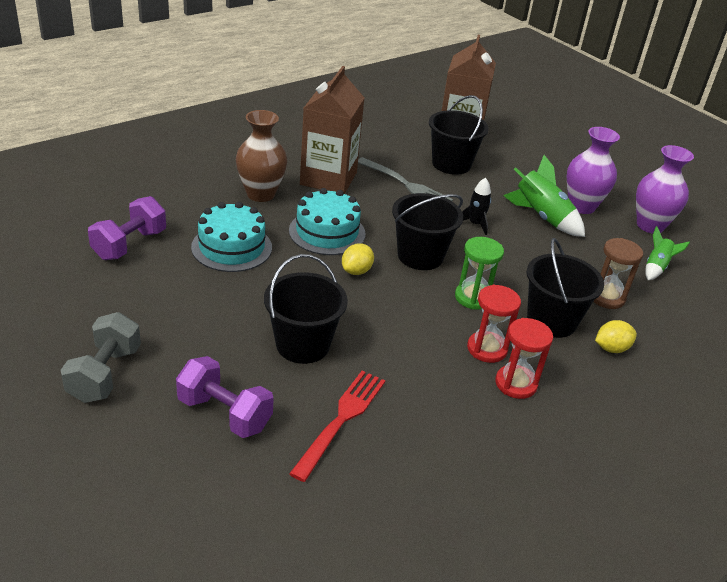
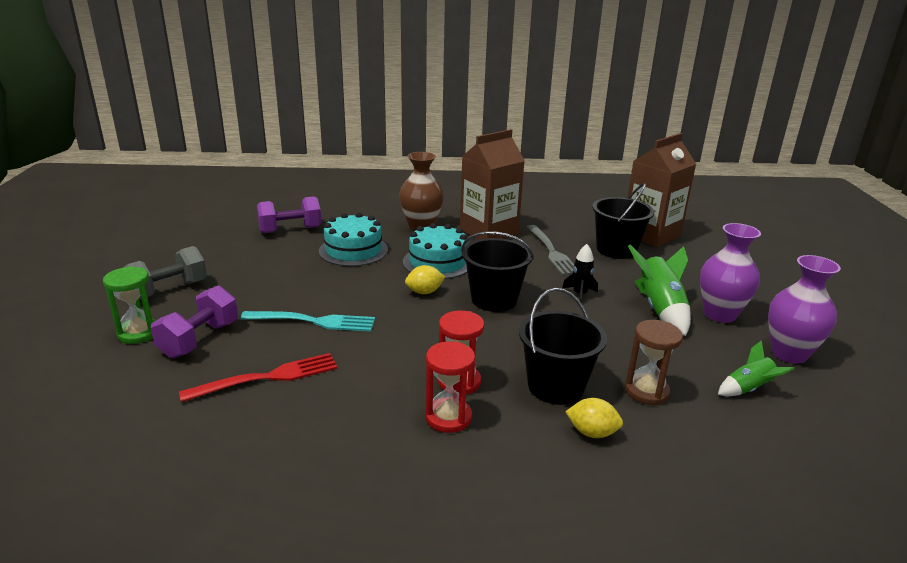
camera: 40 degrees right, 10 degrees down
purple dumbbell [176,356,274,438] -> purple dumbbell turned 45 degrees clockwise [151,285,238,358]
black bucket [264,254,348,364] -> turquoise fork [240,311,375,332]
green hourglass [455,237,504,310] -> green hourglass moved to [103,266,156,344]

